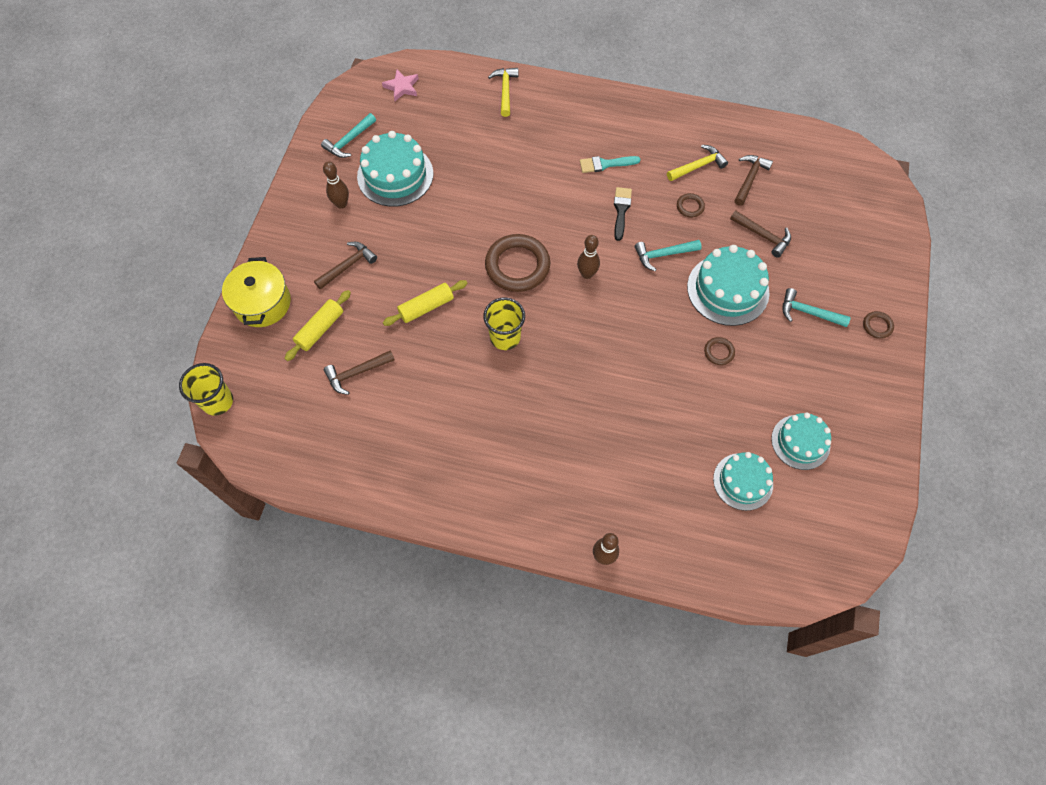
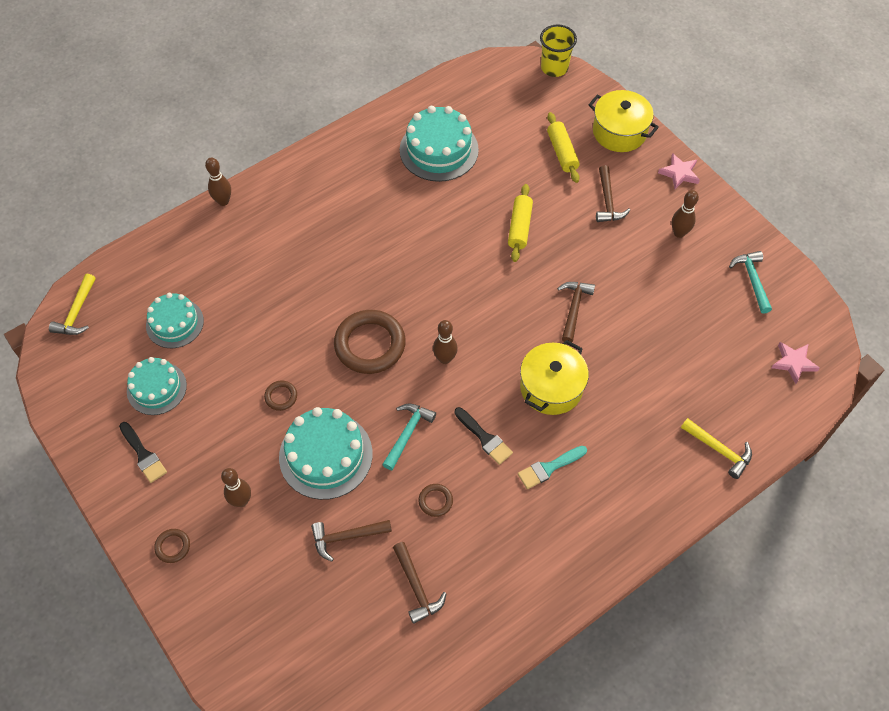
camera: 130 degrees right, 5 degrees down
brown hammer [324,350,395,395] -> brown hammer moved to [557,282,595,342]
turquoise cake [357,131,433,207] -> turquoise cake moved to [400,106,479,182]
yellow cup [483,297,525,350] -> none
brown ring [485,234,550,292] -> brown ring moved to [334,310,406,374]
turquoise brush [580,156,641,173] -> turquoise brush turned 150 degrees counterclockwise [518,446,587,489]
yellow hammer [667,145,728,181] -> yellow hammer moved to [49,274,96,335]
turquoise hammer [782,288,851,327] -> brown bowling pin [221,468,251,507]
none -> black brush [119,422,167,483]
none -> yellow pot [520,340,589,415]
none -> pink star [658,153,700,189]

